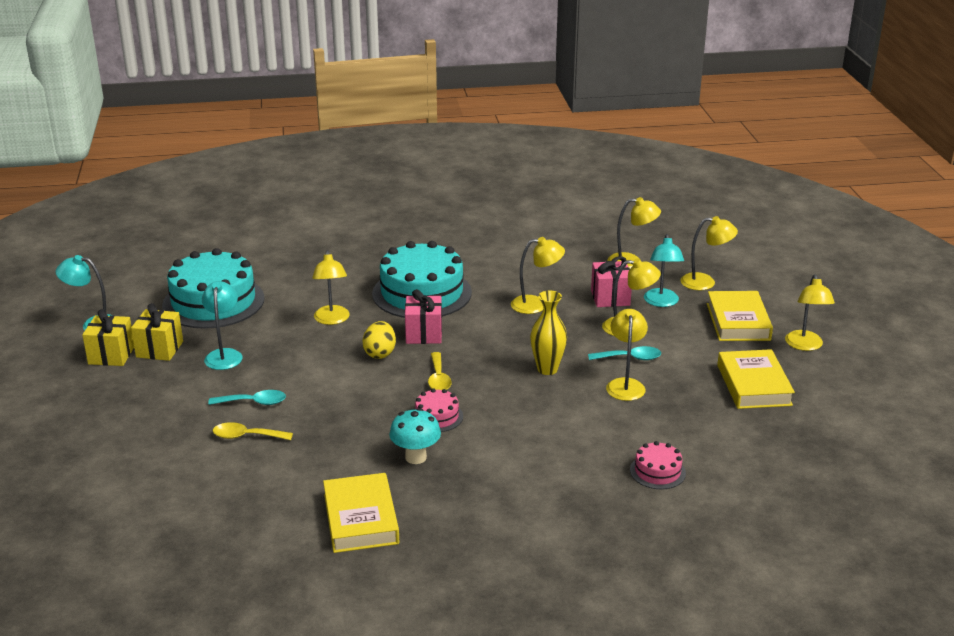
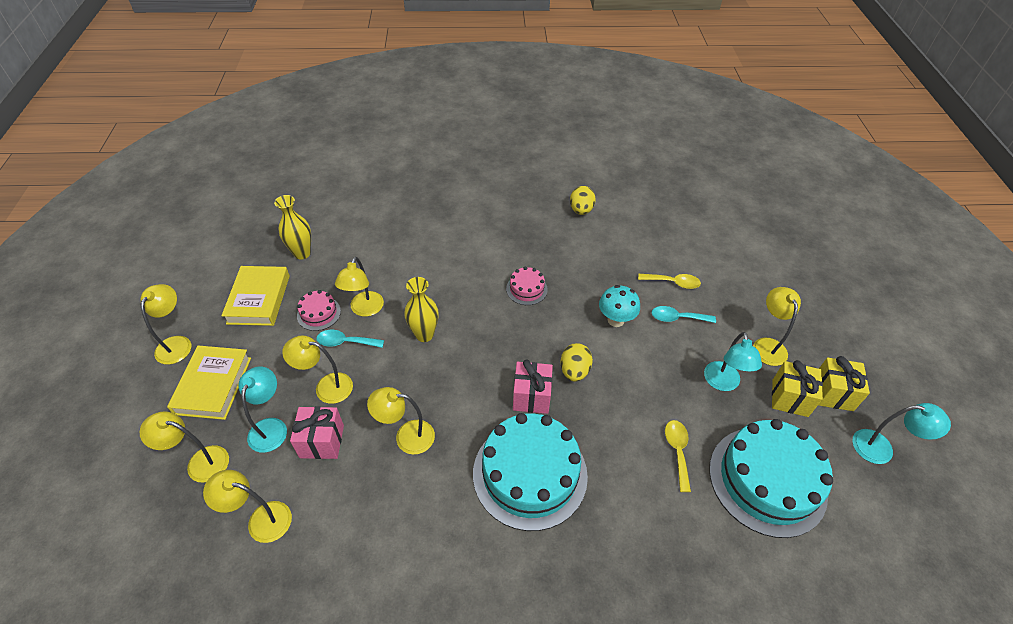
camera: 175 degrees left, 20 degrees up
yellow lamp [312,250,350,325] -> yellow lamp moved to [753,287,801,366]
yellow book [323,473,399,553] -> yellow egg [570,186,596,215]
turquoise mushroom [389,408,441,464] -> turquoise mushroom moved to [599,285,640,327]
yellow spoon [428,352,452,390] -> yellow spoon moved to [665,420,691,492]
pink cake [630,441,686,489] -> pink cake moved to [297,290,341,331]
none -> yellow vase [274,195,311,259]

